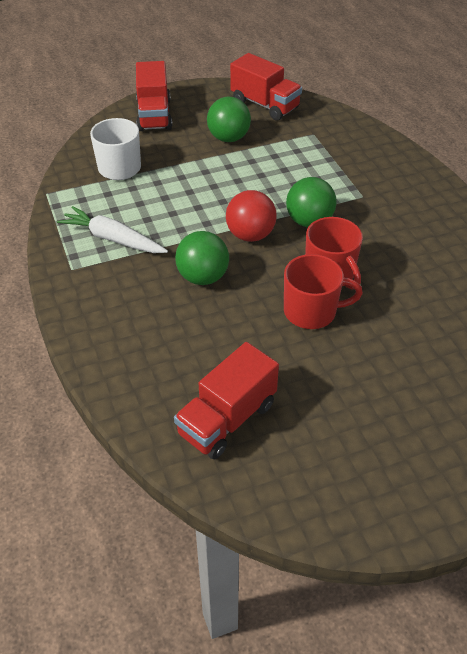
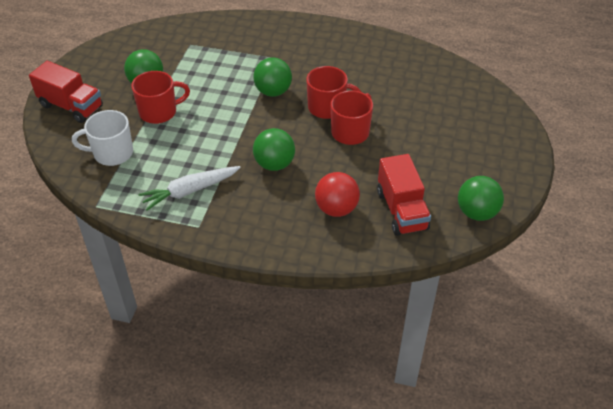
camera: 55 degrees left, 0 degrees up
red ball [226,190,277,242] -> red ball moved to [315,172,360,217]
red truck [230,53,302,121] -> none
none -> red mug [131,71,190,124]
none -> green ball [458,176,504,221]

